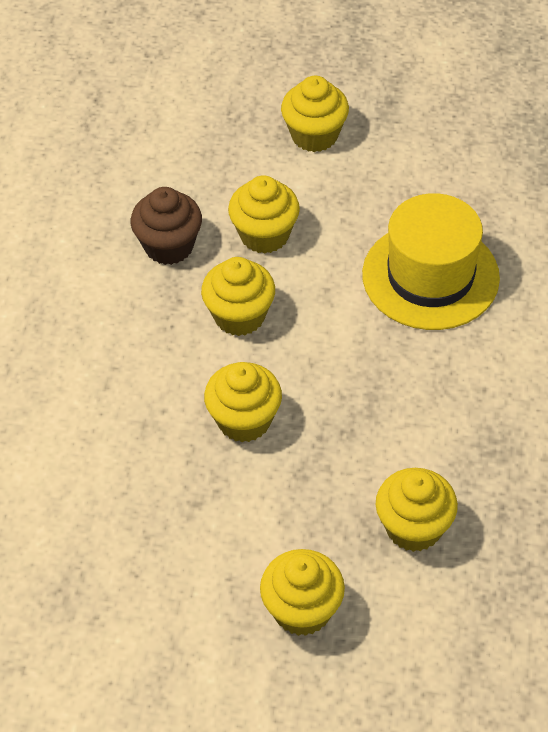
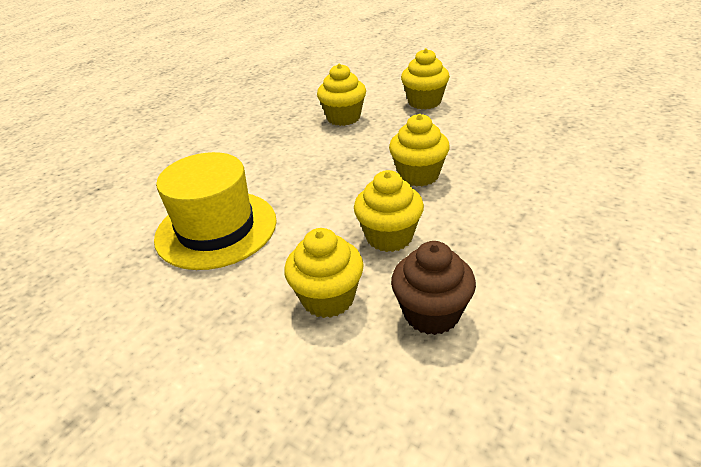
camera: 155 degrees left, 15 degrees down
yellow cupcake [281,76,349,152] -> none

